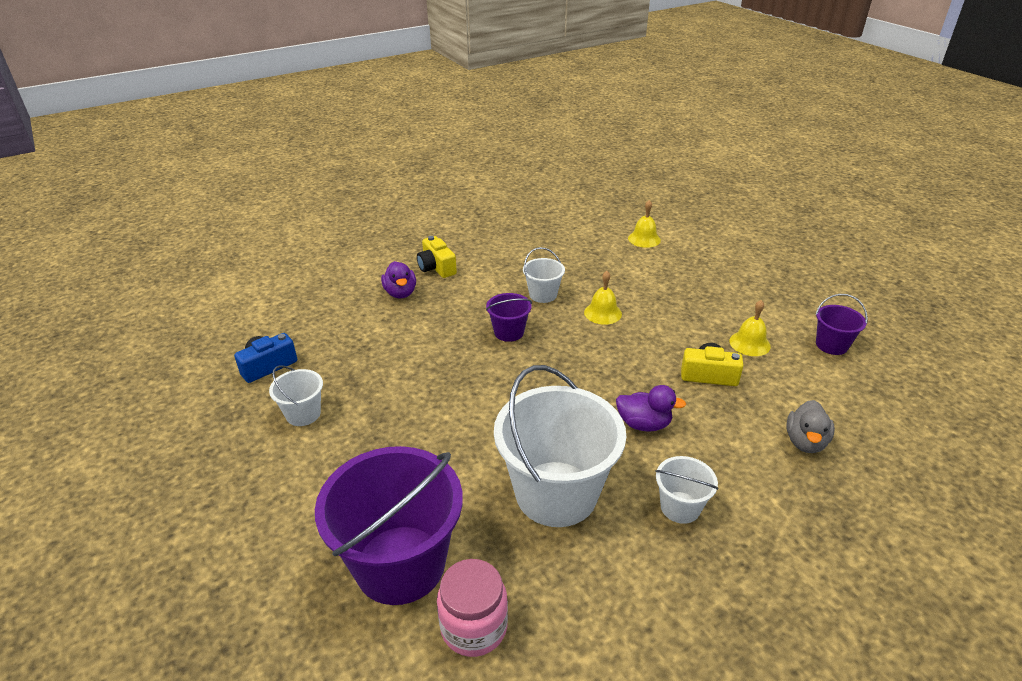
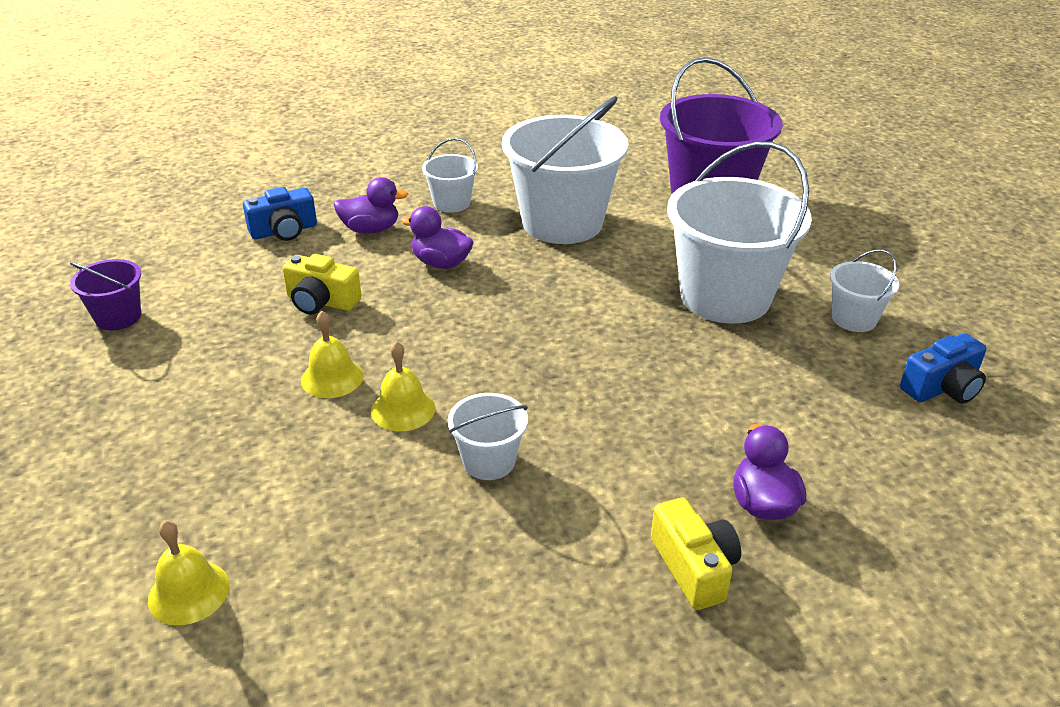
camera: 170 degrees left, 0 degrees up
pink jar [437,559,508,657] -> none
purple bucket [486,293,532,342] -> none
yellow bell [729,300,771,356] -> yellow bell moved to [301,311,364,398]
grey duck [786,400,835,453] -> blue camera [243,187,317,241]
none -> purple duck [334,177,408,234]
none -> white bucket [667,141,812,324]

